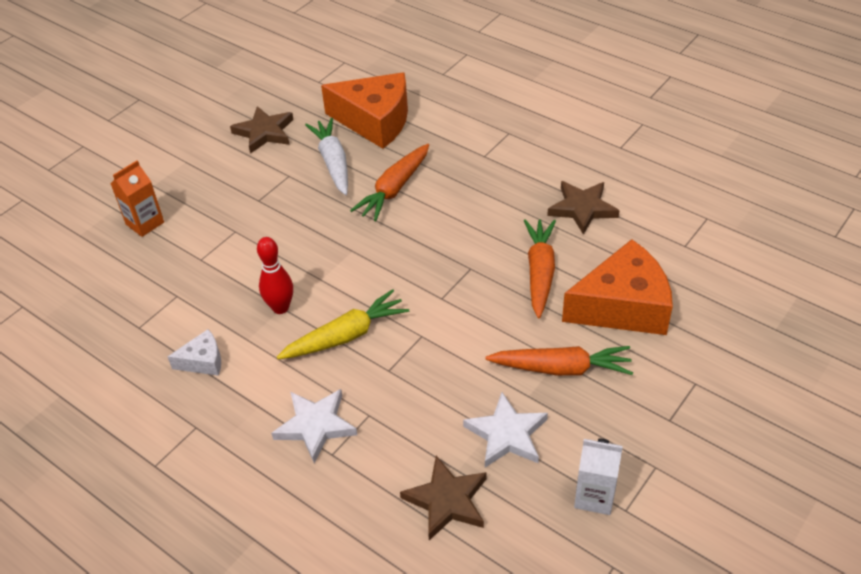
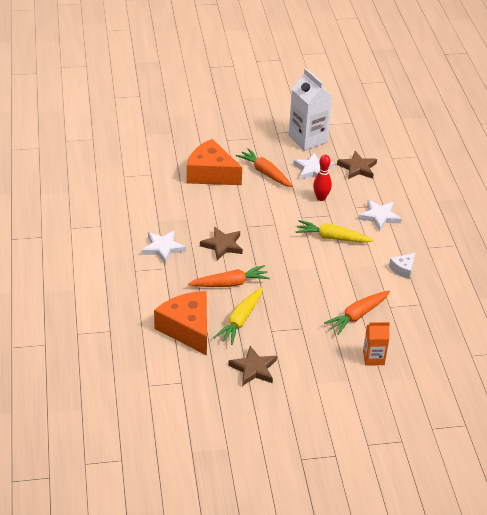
camera: 140 degrees left, 5 degrees down
white cheese [167,329,221,376] -> white cheese turned 75 degrees counterclockwise [389,253,415,279]
red bowling pin [257,237,293,314] -> red bowling pin moved to [313,155,332,201]
white carrot [305,118,348,195] -> yellow carrot [214,288,262,345]
orange carrot [524,219,556,318] -> orange carrot moved to [324,291,390,335]
brown star [547,181,620,235] -> brown star moved to [200,227,243,260]
white carton [574,439,623,515] -> white carton [288,68,332,151], size x1.82
none -> white star [141,230,186,264]

